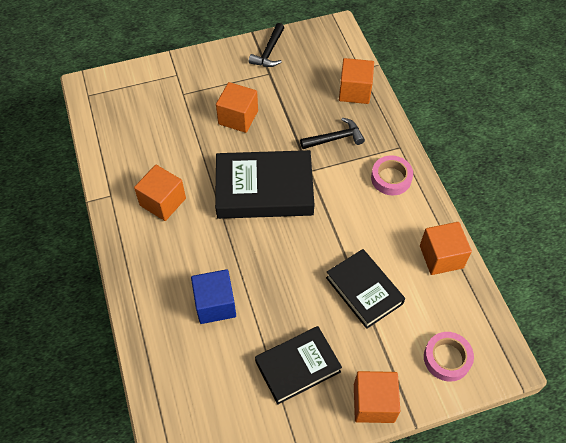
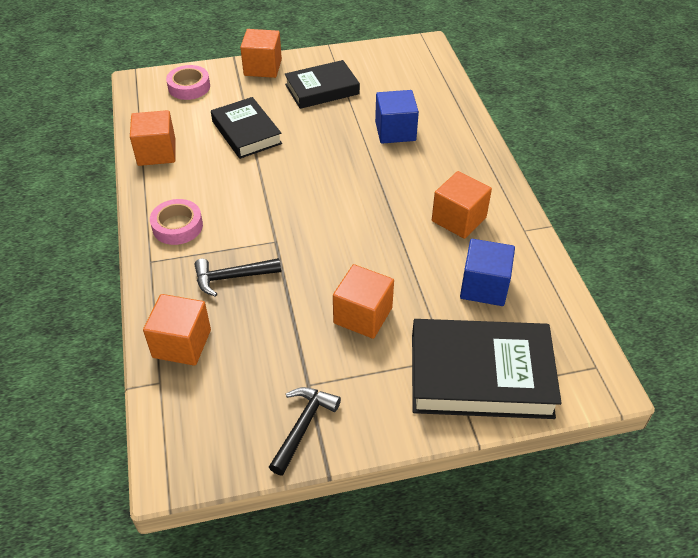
camera: 175 degrees left, 10 degrees down
black book [215,150,315,219] -> black book moved to [412,319,562,419]
none -> blue cube [460,239,515,306]

